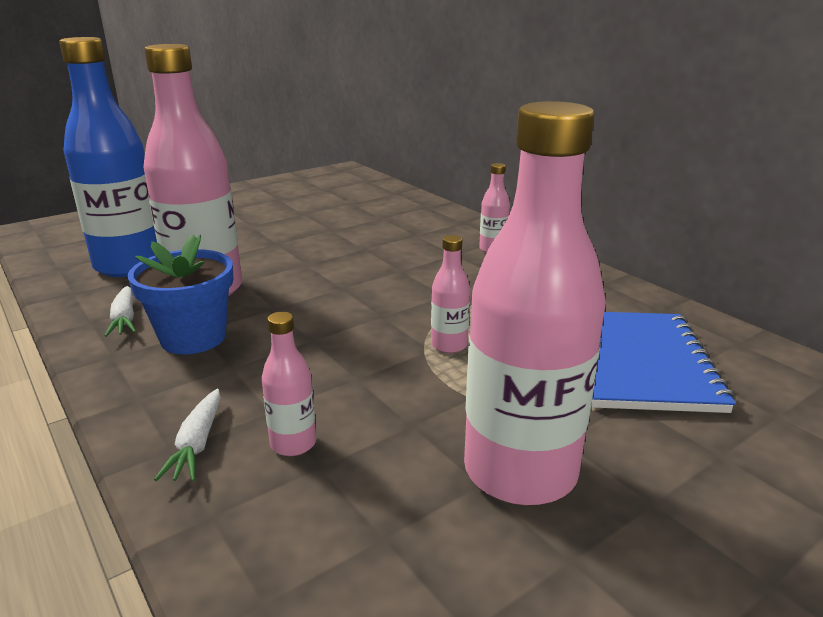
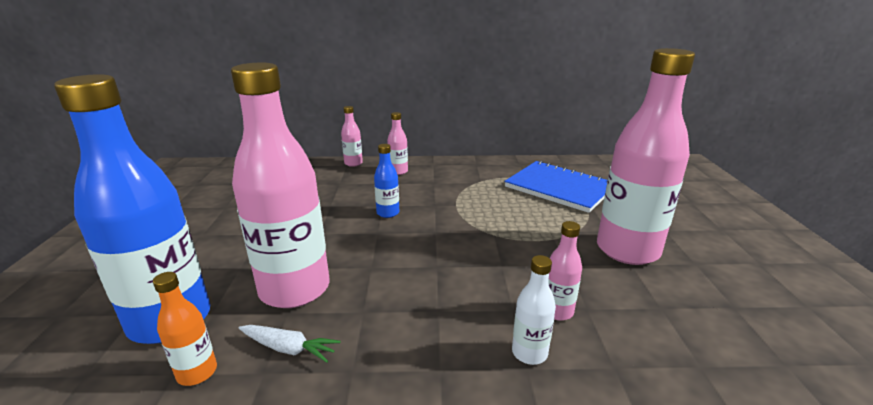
camera: 55 degrees left, 0 degrees up
blue flower pot [128,234,233,354] -> none
white carrot [154,389,220,481] -> white bottle [512,255,556,365]
pink bottle [431,235,470,353] -> pink bottle moved to [341,106,363,167]
none -> orange bottle [153,272,217,386]
none -> blue bottle [374,144,399,218]

